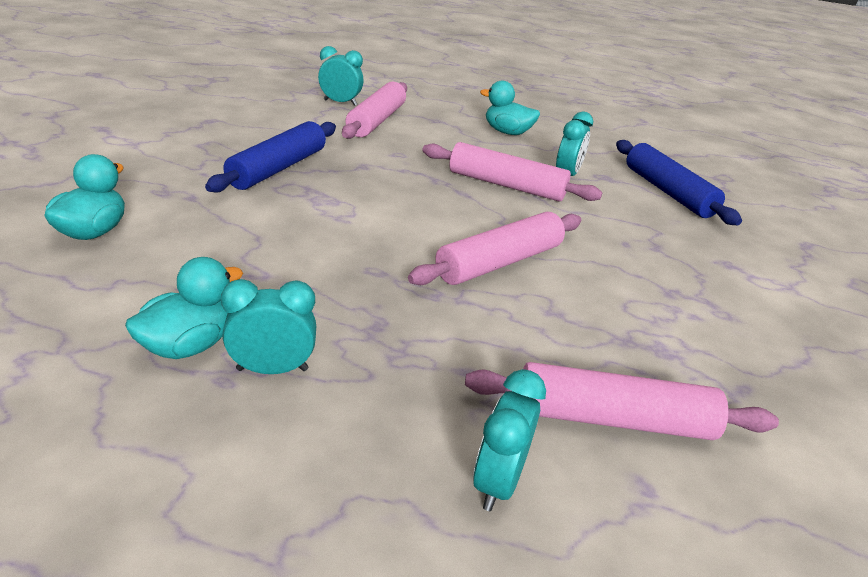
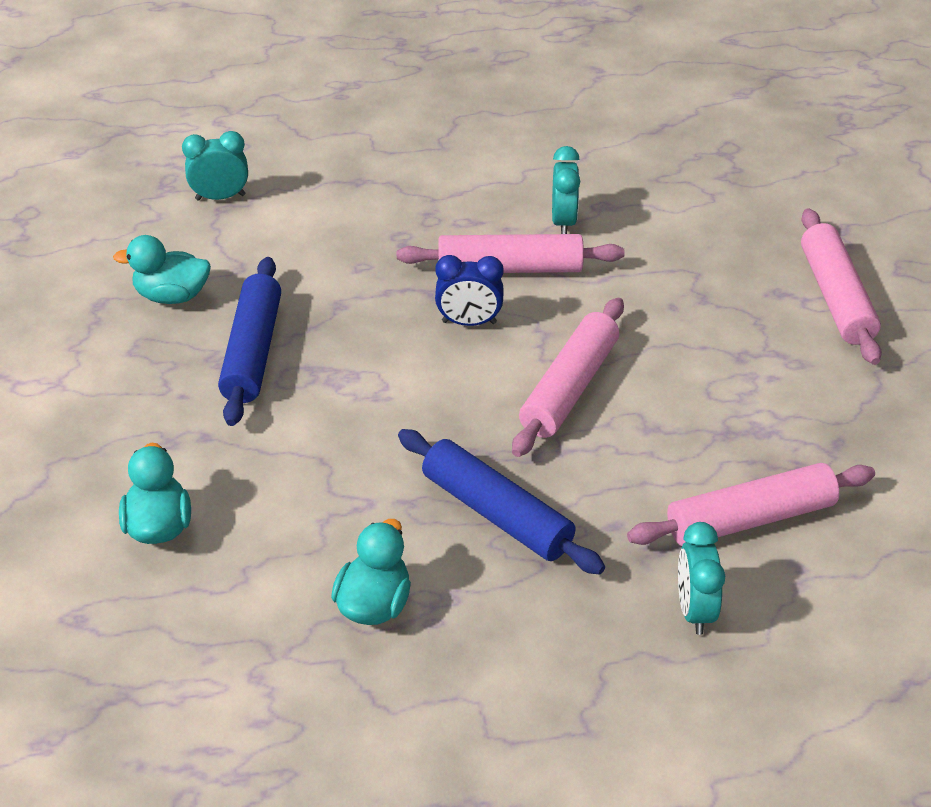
camera: 20 degrees left, 10 degrees up
turquoise clock [221,279,316,374] -> none
pink rolling pin [342,82,407,139] -> pink rolling pin moved to [801,208,882,365]
turquoise duck [480,80,540,135] -> turquoise duck moved to [113,235,211,304]
blue rolling pin [616,140,742,225] -> blue rolling pin moved to [398,429,605,575]
none -> blue clock [435,255,504,326]

